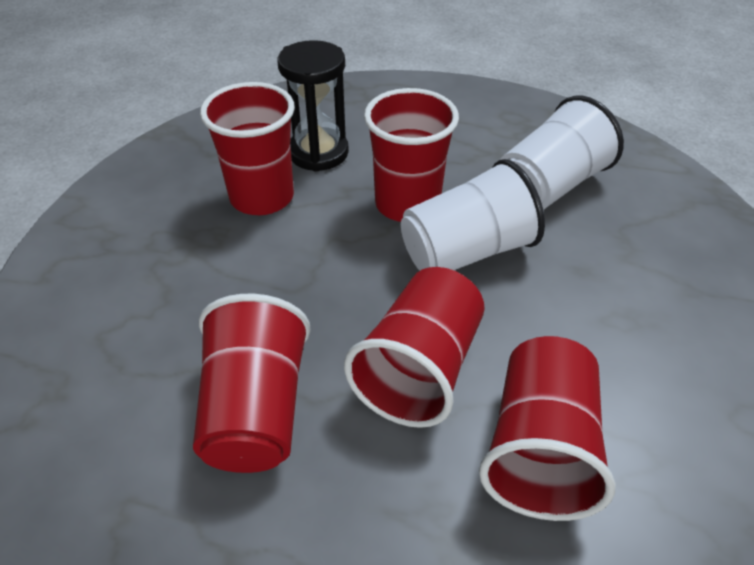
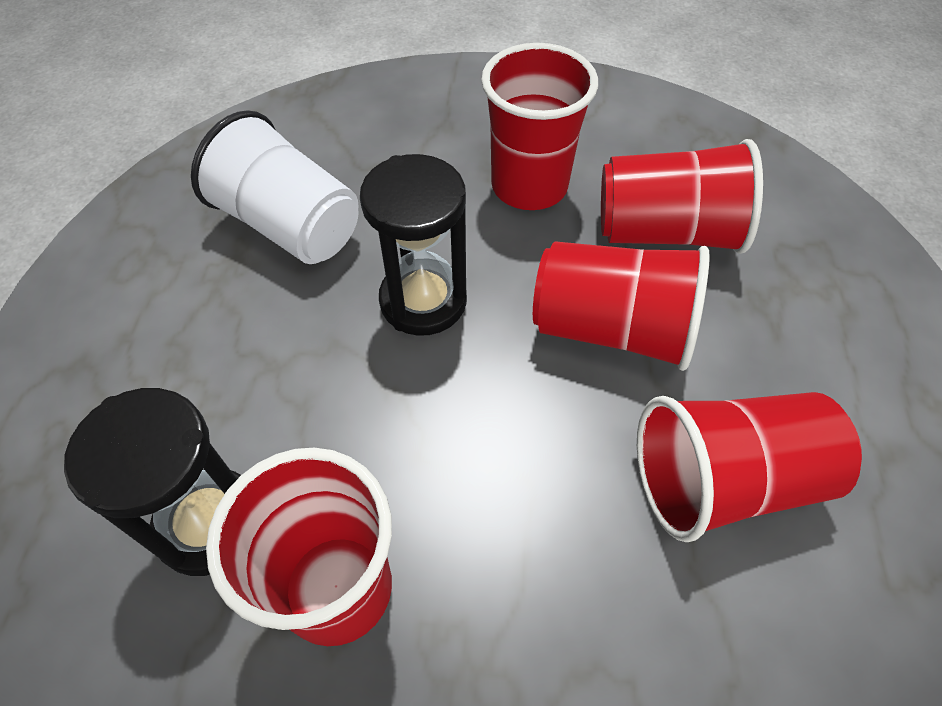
camera: 100 degrees left, 10 degrees up
red cup [364,88,459,222] -> red cup moved to [481,43,598,210]
white cup [401,159,545,271] -> black hourglass [360,154,467,336]

